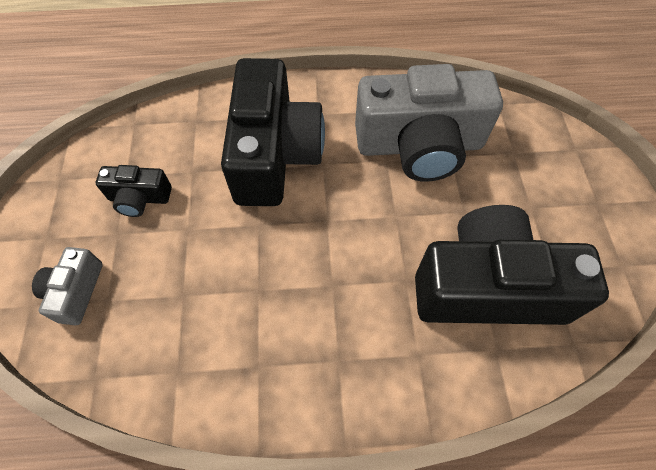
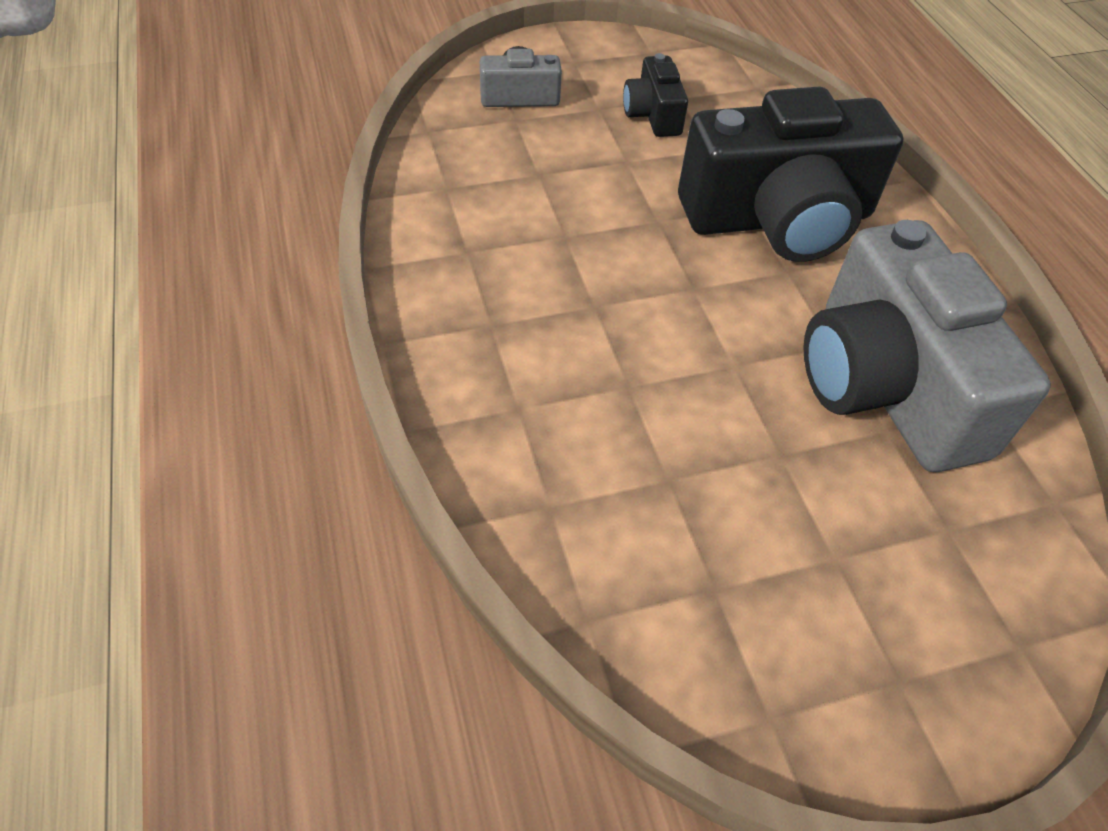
camera: 75 degrees right, 10 degrees down
black camera [415,205,609,325] -> none

